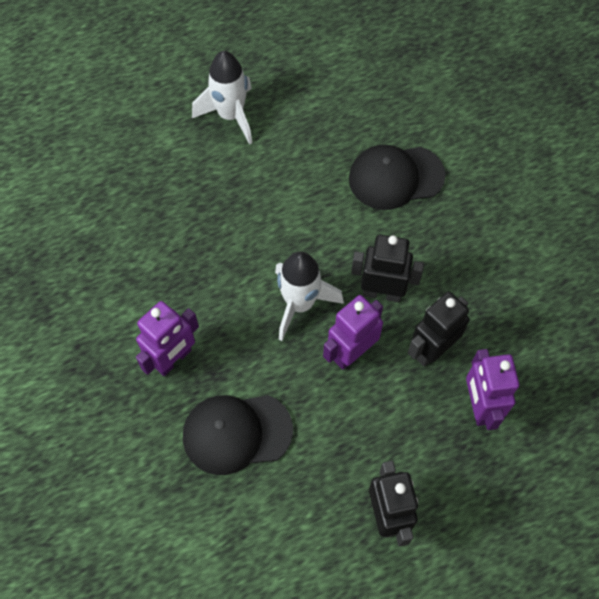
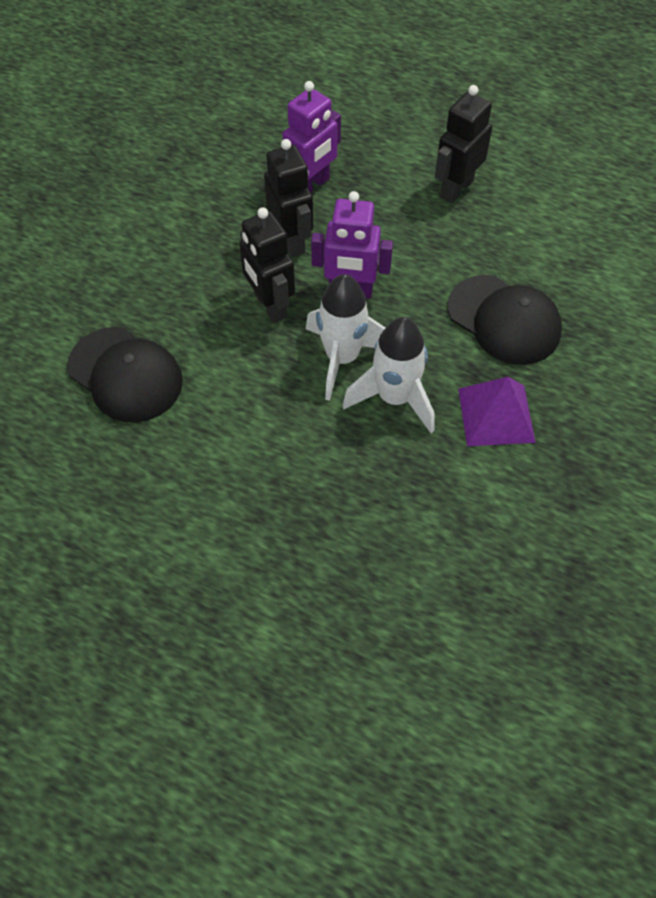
camera: 130 degrees left, 5 degrees down
purple robot [136,301,199,376] -> purple pyramid [458,377,536,446]
white rocket [192,51,253,145] -> white rocket moved to [342,317,435,433]
black robot [408,292,470,367] -> black robot turned 120 degrees counterclockwise [264,139,313,257]

